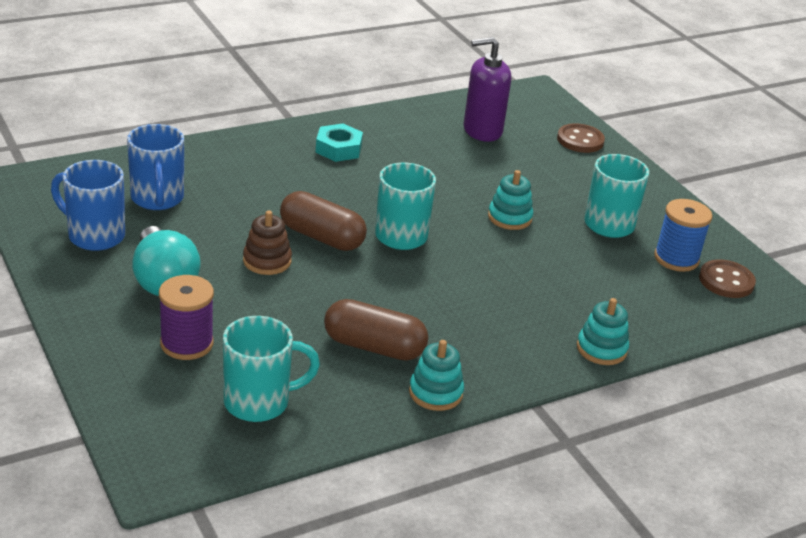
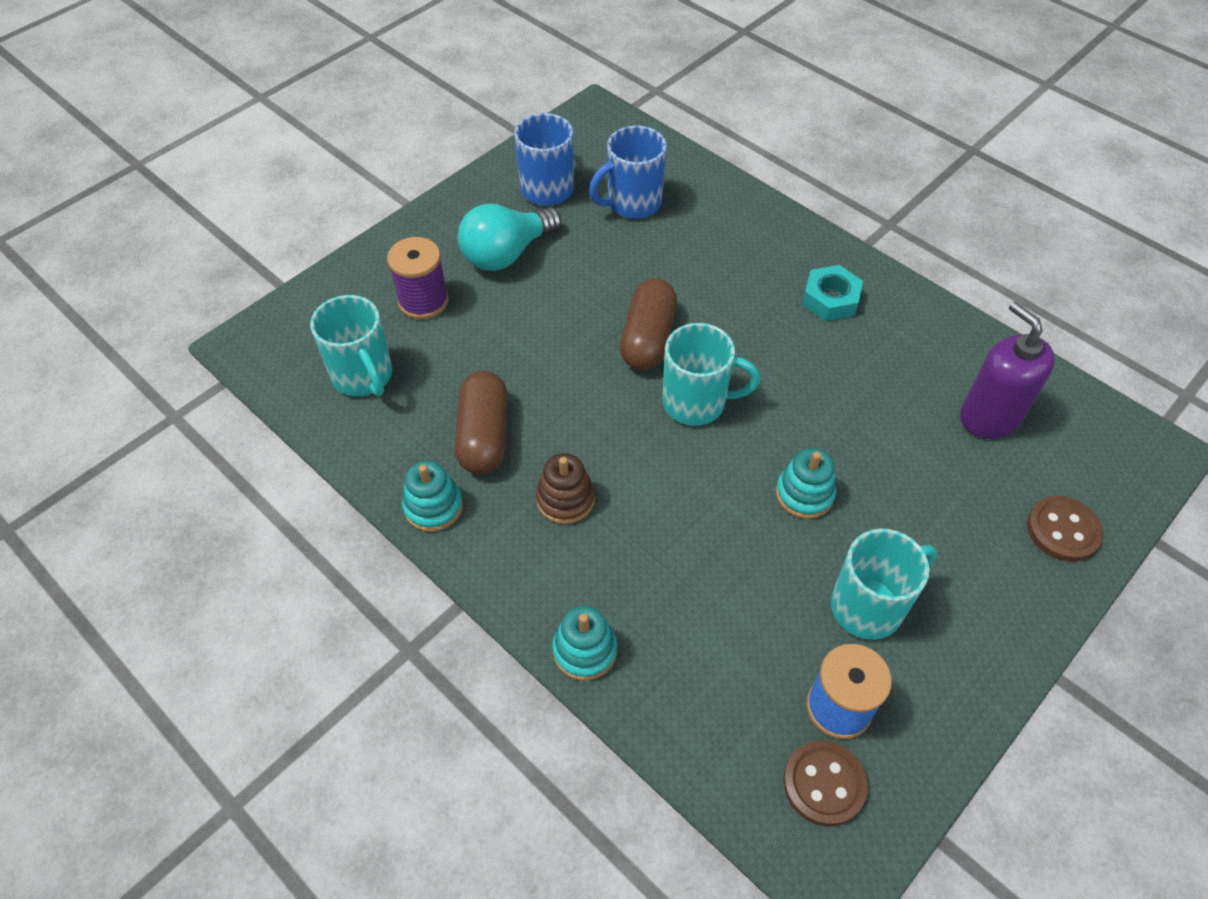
camera: 75 degrees right, 20 degrees up
brown stacking toy [243,210,292,275] -> brown stacking toy moved to [536,453,595,524]

